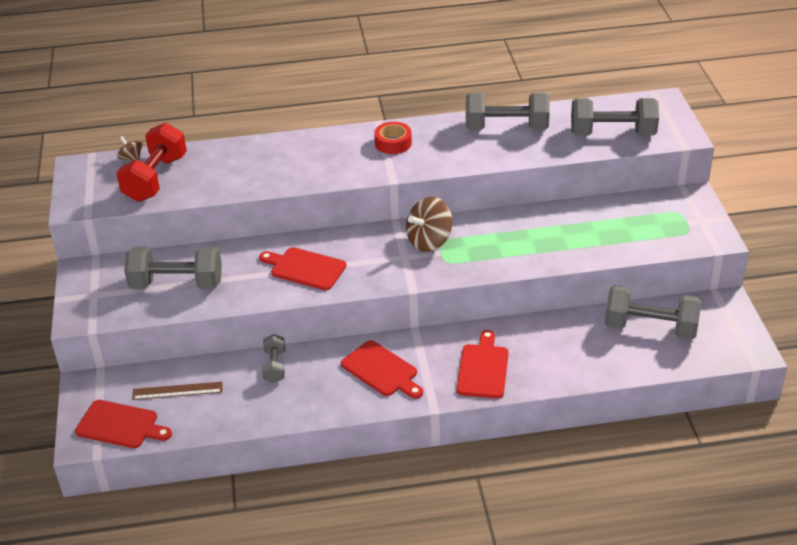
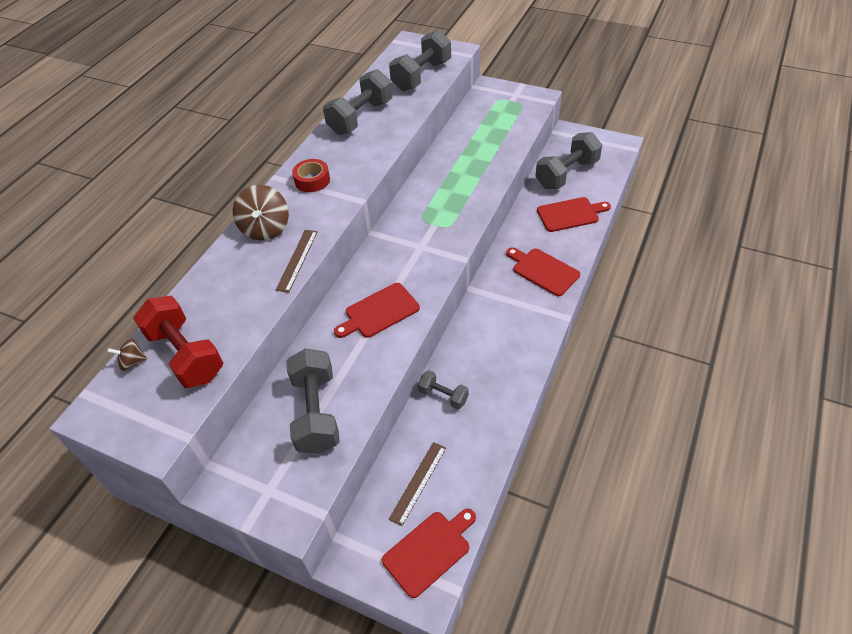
camera: 55 degrees left, 10 degrees up
grey dumbbell [124,247,222,289] -> grey dumbbell turned 45 degrees counterclockwise [286,348,340,454]
red cutting board [341,340,423,399] -> red cutting board moved to [537,197,611,232]
brown spinning top [406,197,452,252] -> brown spinning top moved to [233,185,289,241]
none -> brown ruler [276,230,318,293]

